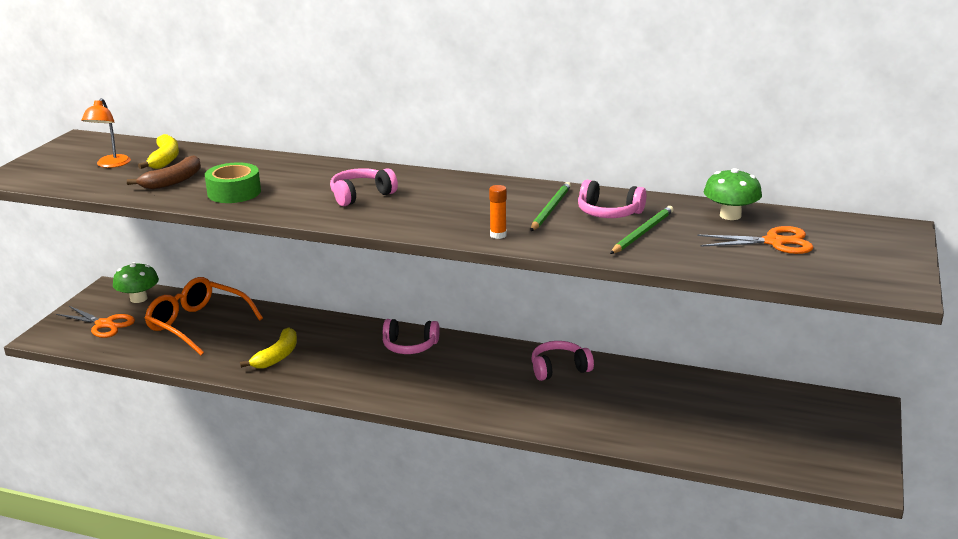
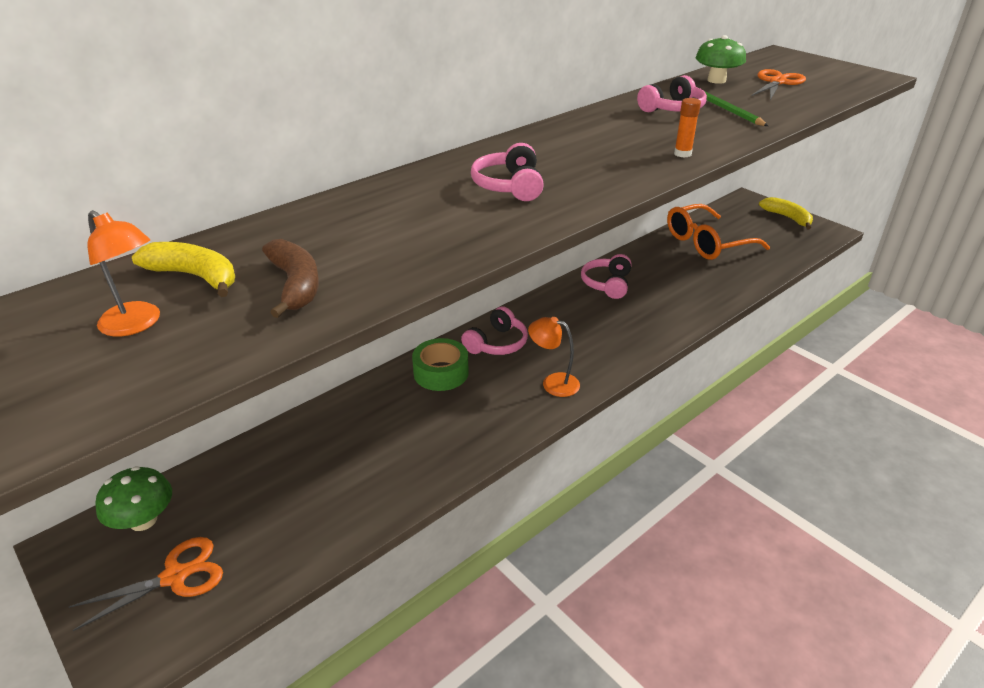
camera: 60 degrees left, 10 degrees up
orange glasses [145,277,263,355] -> orange glasses moved to [667,204,770,260]
green tape [205,162,261,203] -> green tape moved to [412,338,469,391]
yellow banana [240,327,297,369] -> yellow banana moved to [759,197,813,230]
green pencil [530,182,571,231] -> none
none -> orange lamp [528,317,580,397]

